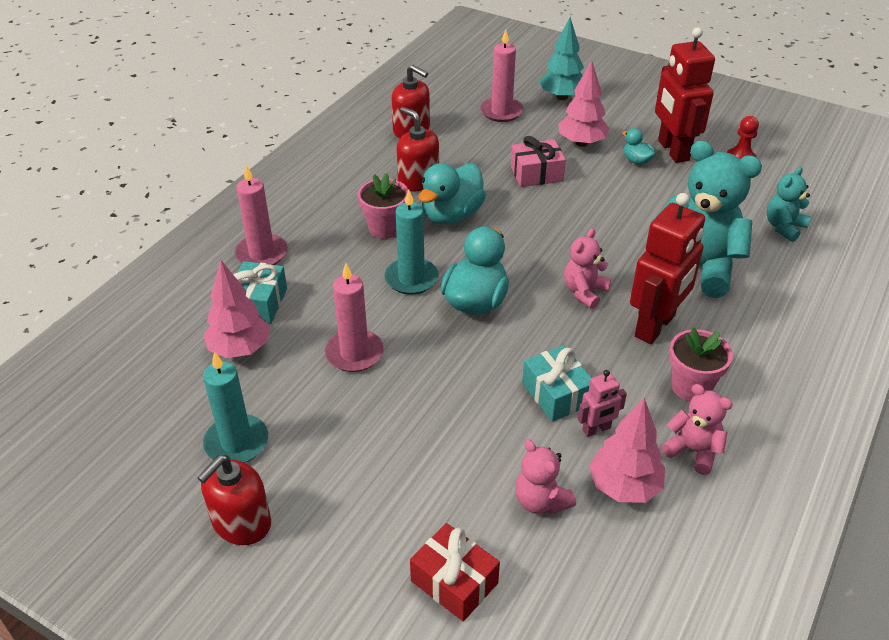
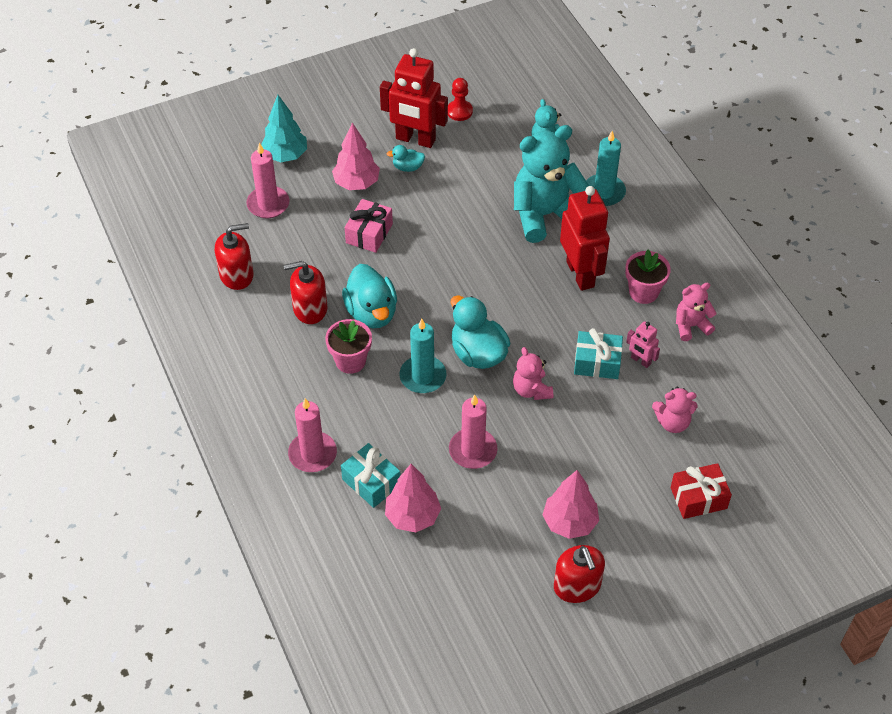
camera: 55 degrees left, 10 degrees up
turquoise candle [203,351,268,463] -> turquoise candle moved to [586,131,626,206]
pink teddy bear [564,228,611,309] -> pink teddy bear moved to [513,347,553,400]
pink robot [578,370,627,437] -> pink robot turned 120 degrees clockwise [626,321,660,368]
pink tree [589,398,665,503] -> pink tree moved to [543,470,599,539]

